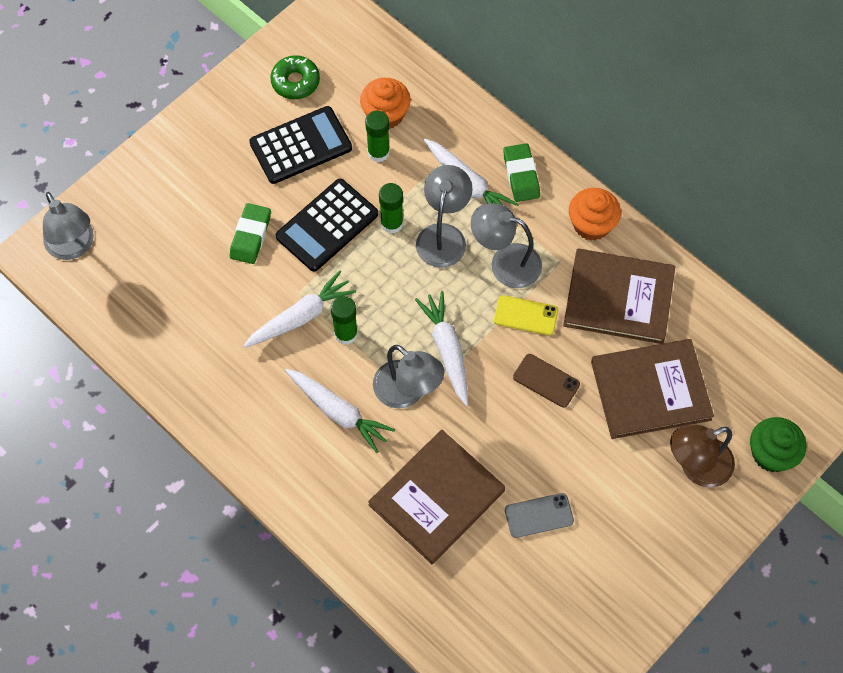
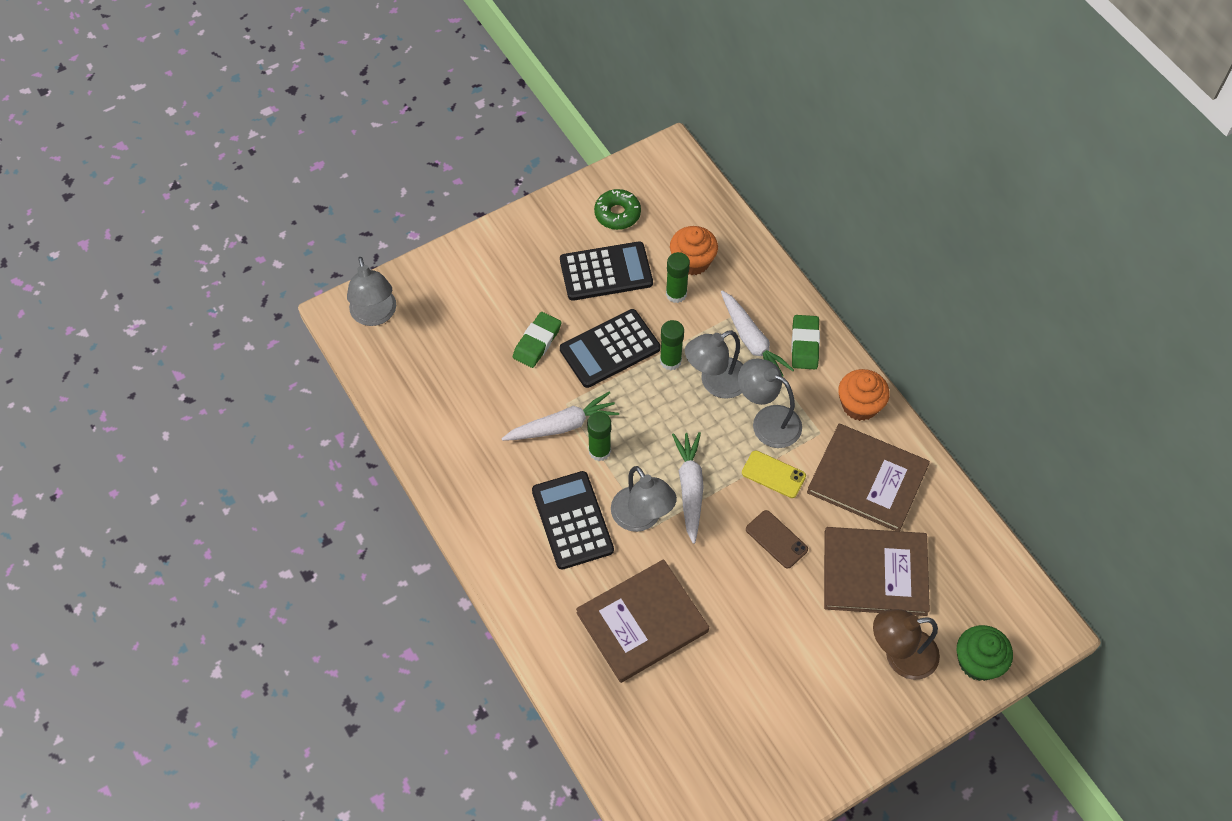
camera: 15 degrees right, 5 degrees down
white carrot [285,369,395,453] -> black calculator [532,471,614,570]
grey lamp [416,165,473,268] -> grey lamp turned 150 degrees counterclockwise [685,330,743,399]
grey phone [505,493,574,538] -> none

